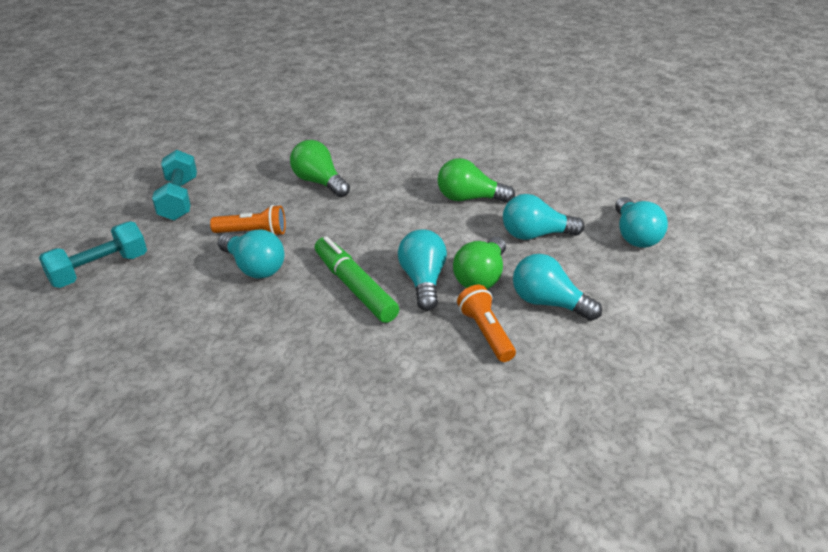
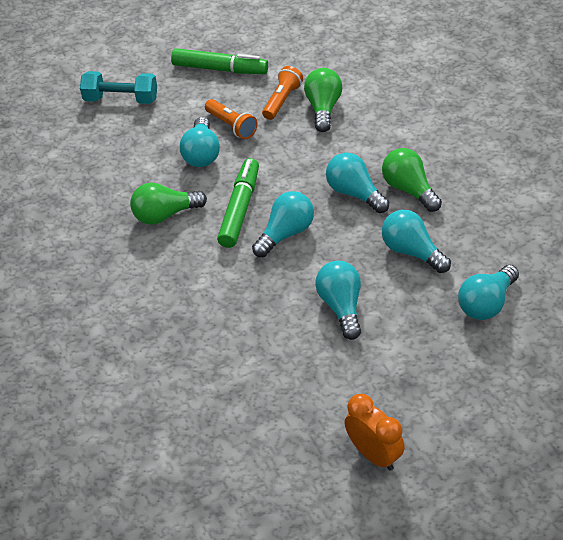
camera: 50 degrees right, 10 degrees up
turquoise dumbbell [152,150,197,221] -> green marker [171,48,268,74]
green light bulb [453,237,506,289] -> green light bulb moved to [130,183,207,225]
orange flashlight [457,285,516,362] -> orange flashlight moved to [262,66,303,120]
none -> turquoise light bulb [326,152,389,213]
none -> orange clock [344,394,405,471]

